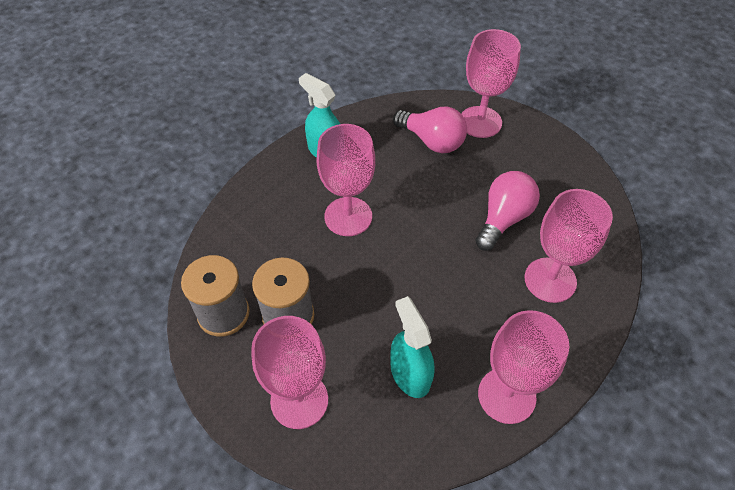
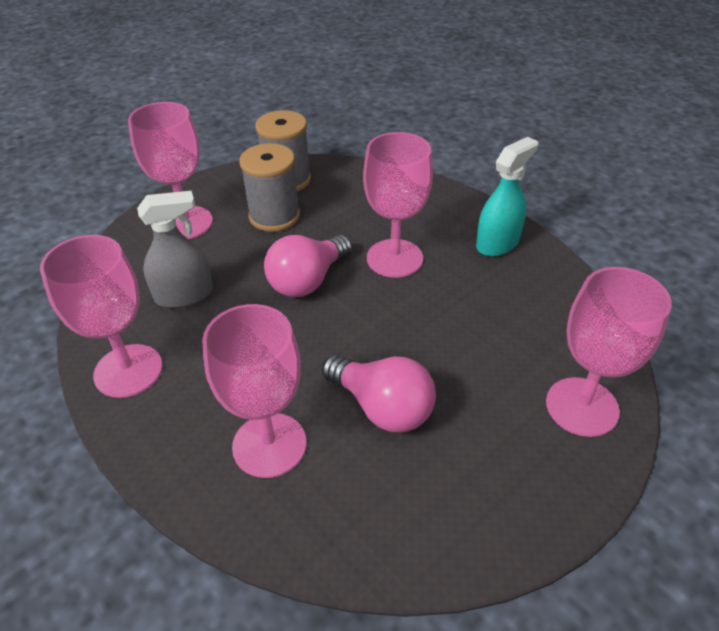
camera: 95 degrees right, 10 degrees down
turquoise spray bottle [390,296,435,398] -> grey spray bottle [137,191,213,308]
pink light bulb [393,107,467,153] -> pink light bulb moved to [264,235,352,297]

